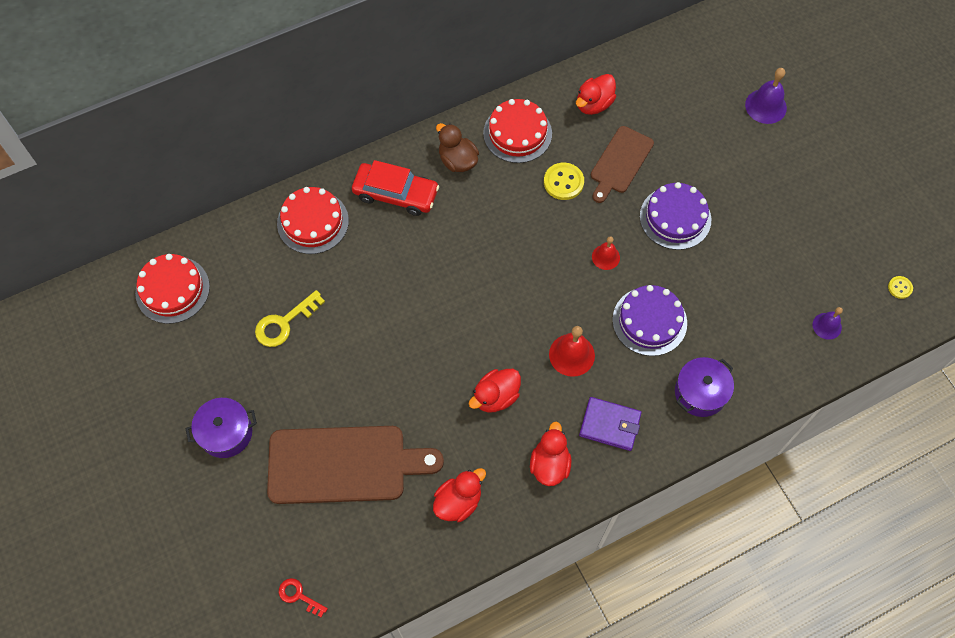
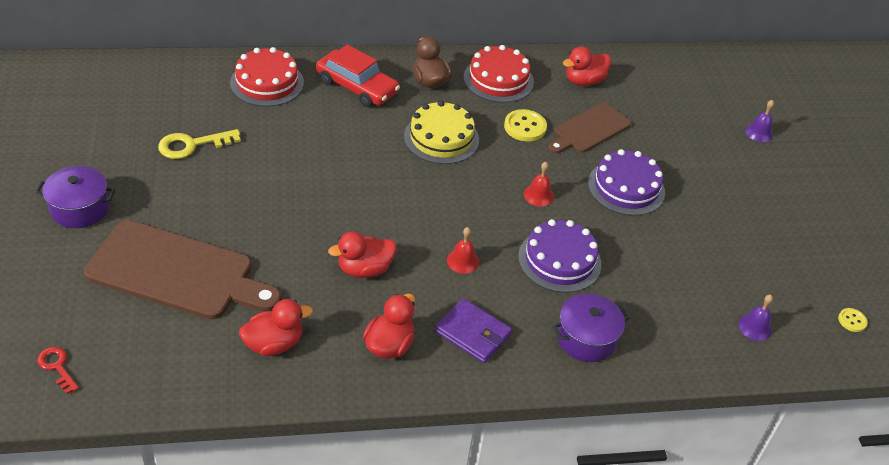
camera: 15 degrees right, 20 degrees down
red cake [135,254,210,324] -> none
red bell [549,326,595,377] -> red bell [447,227,479,274], size x0.64
purple bell [745,68,787,124] -> purple bell [745,100,774,142], size x0.64
none -> yellow cake [404,101,479,164]

